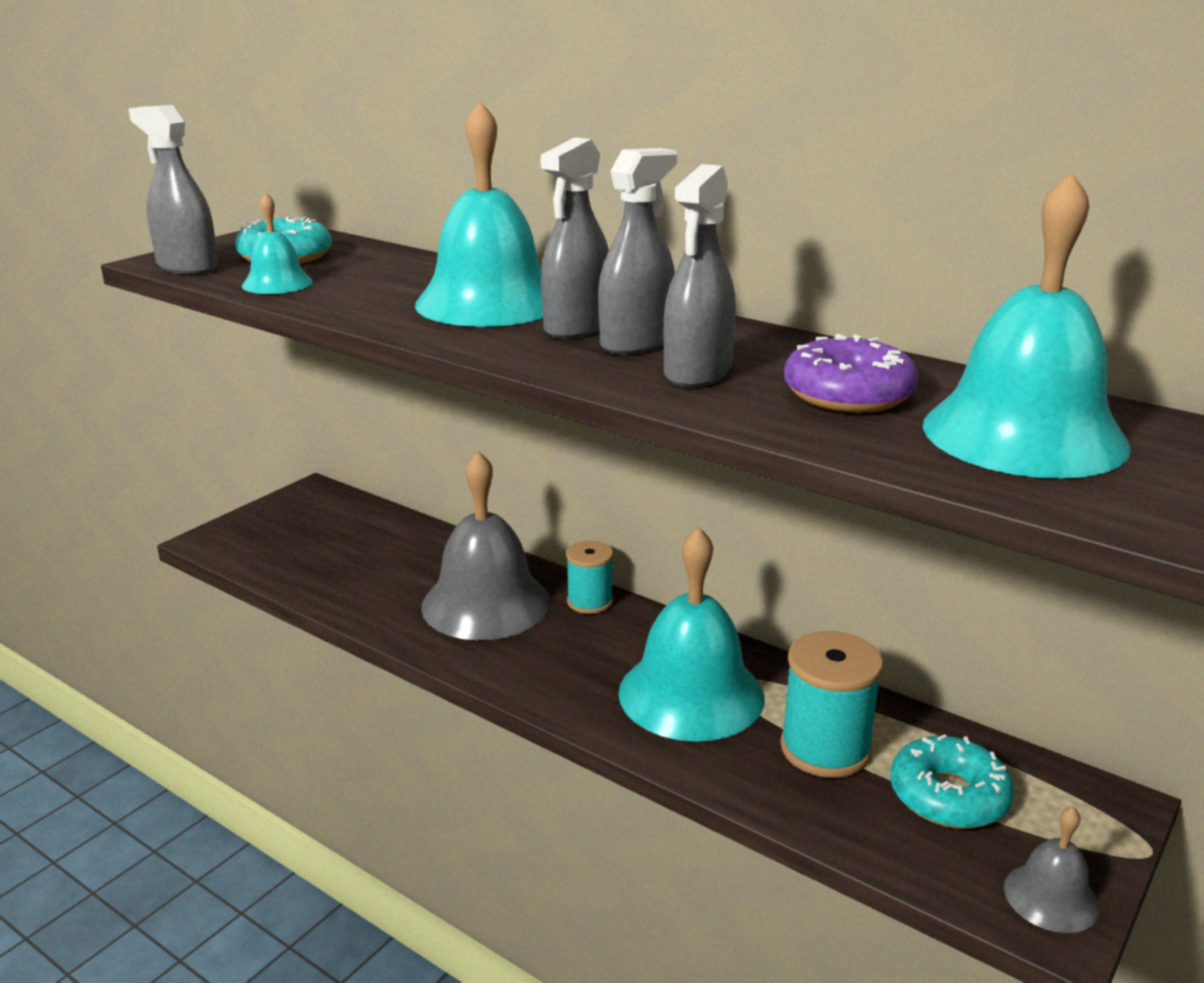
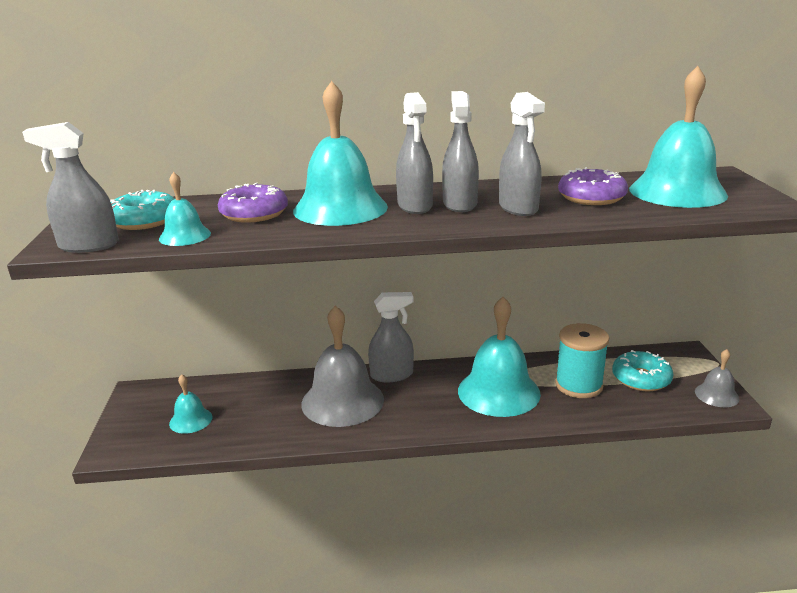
camera: 40 degrees left, 0 degrees up
turquoise spool [566,541,613,614] -> grey spray bottle [368,292,414,382]
none -> turquoise bell [169,374,212,434]
none -> purple donut [218,183,288,223]

